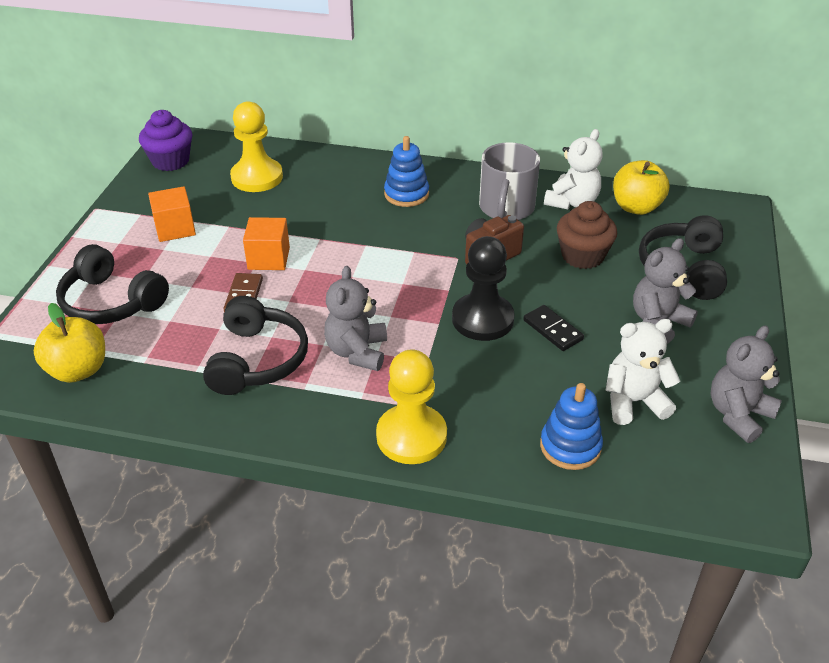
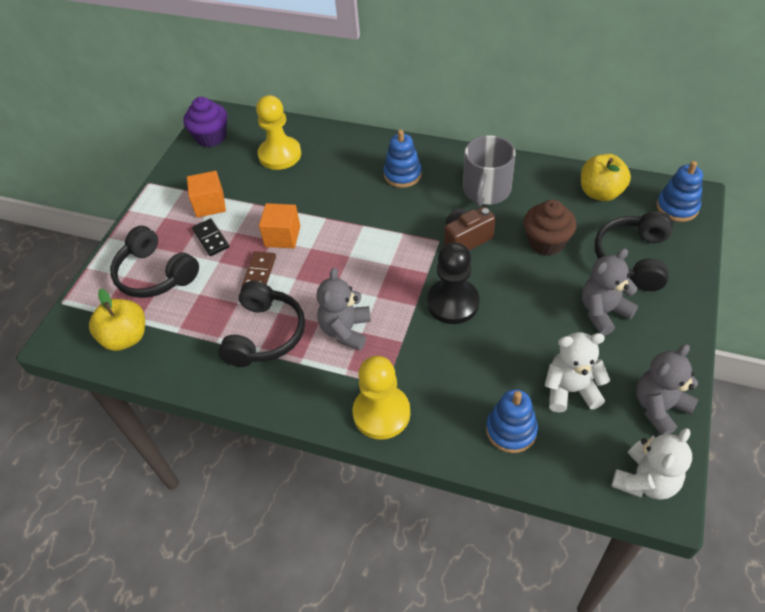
camera: 10 degrees right, 10 degrees up
black domino [523,305,584,351] -> black domino moved to [192,218,229,256]
white teddy bear [544,129,602,210] -> white teddy bear moved to [611,428,692,500]
none -> blue stacking toy [656,161,703,222]

